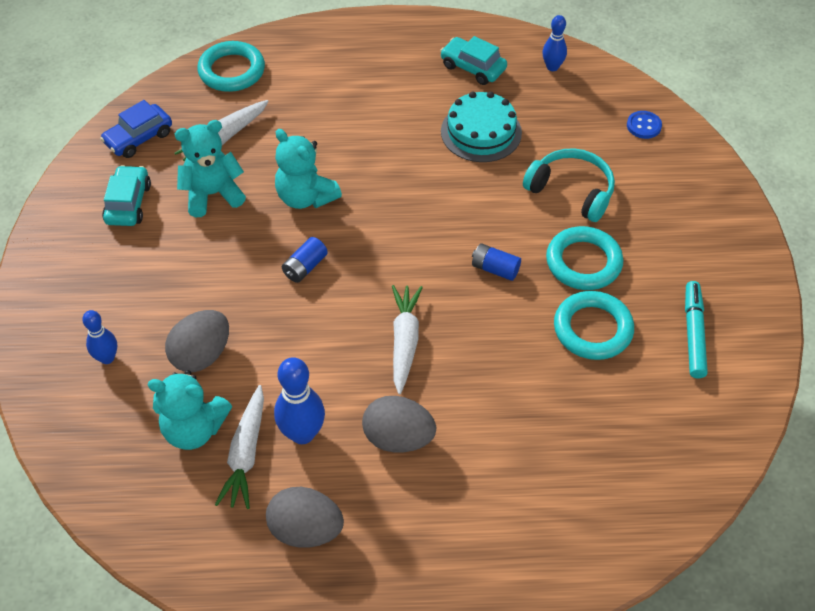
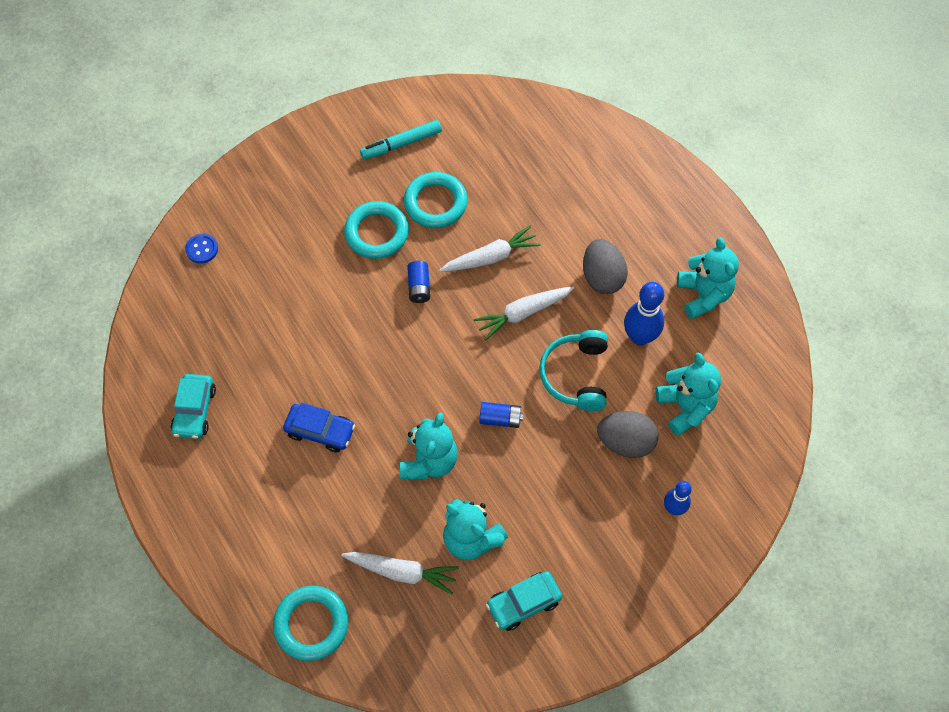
camera: 120 degrees left, 10 degrees up
blue car [100,100,172,158] -> blue car moved to [283,403,355,452]
white carrot [215,385,264,509] -> white carrot moved to [439,226,541,272]
grey egg [266,487,344,548] -> turquoise teddy bear [677,237,739,319]
turquoise cake [441,91,522,162] -> none
turquoise headphones [523,148,615,222] -> turquoise headphones moved to [539,330,608,411]
blue bowling pin [542,15,567,71] -> none

